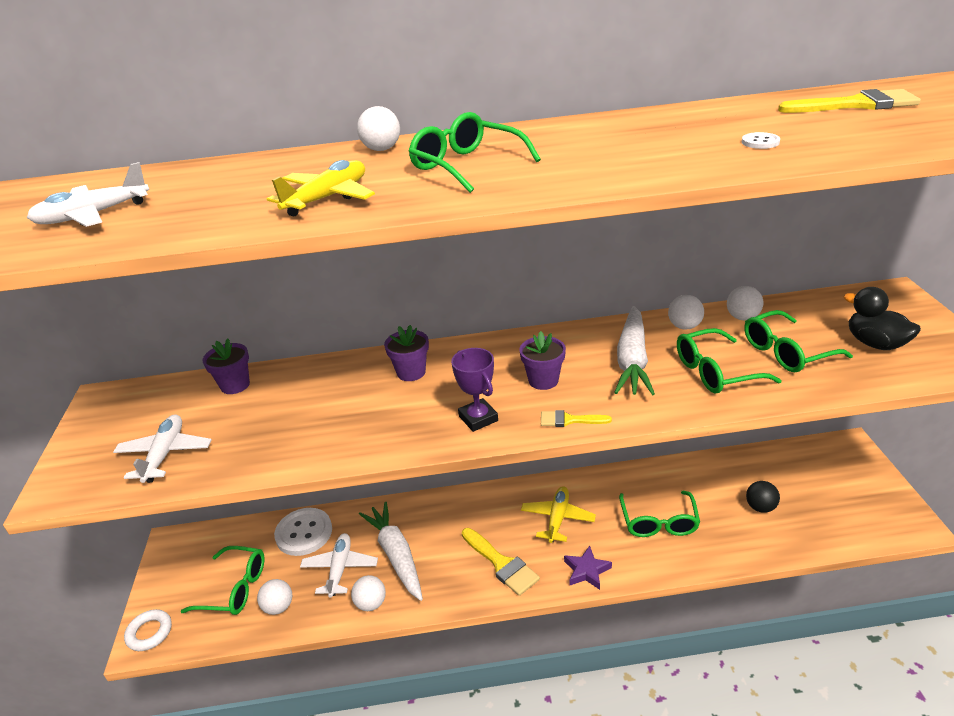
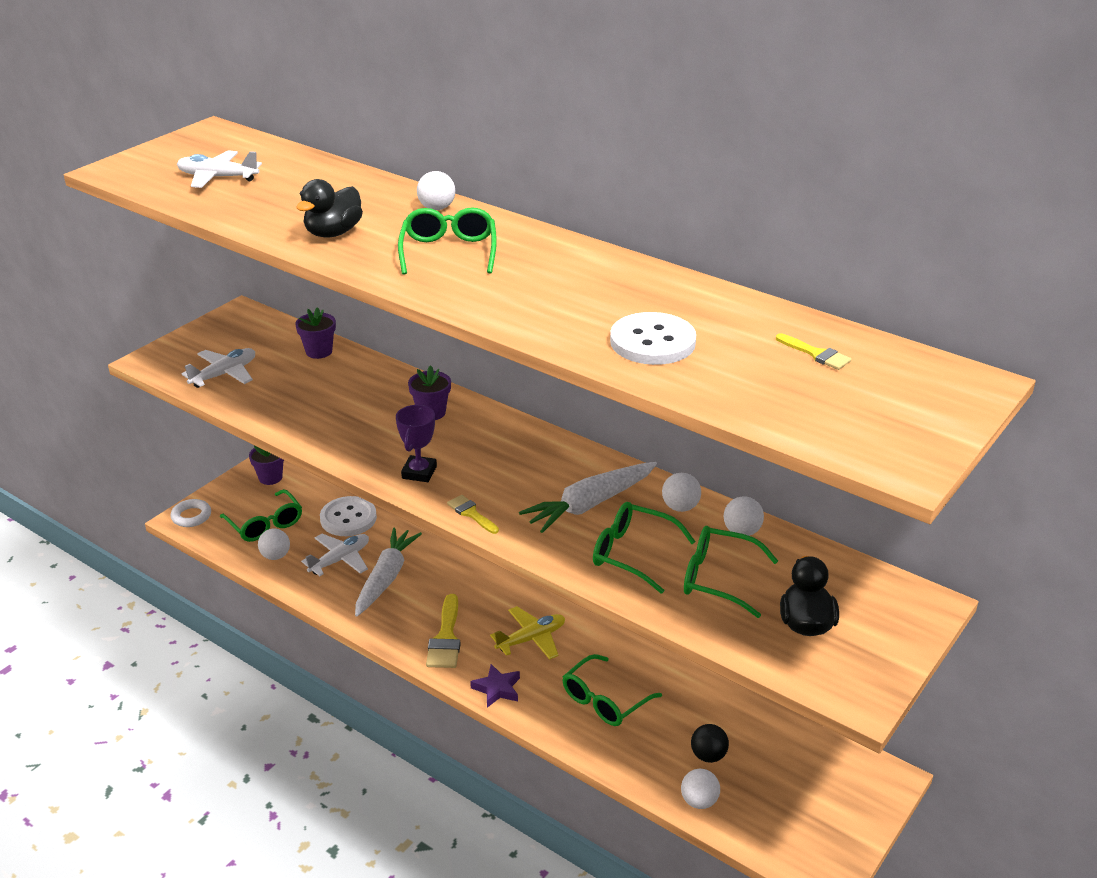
camera: 40 degrees right, 0 degrees up
yellow plane [267,160,375,216] -> black duck [296,179,363,238]
white ball [351,575,386,611] -> white ball moved to [681,769,720,809]
purple flower pot [519,331,566,390] -> purple flower pot moved to [249,445,284,485]
white button [742,132,780,149] -> white button [610,312,696,365], size x2.39
yellow brush [778,89,921,113] -> yellow brush [776,333,852,370], size x0.57

